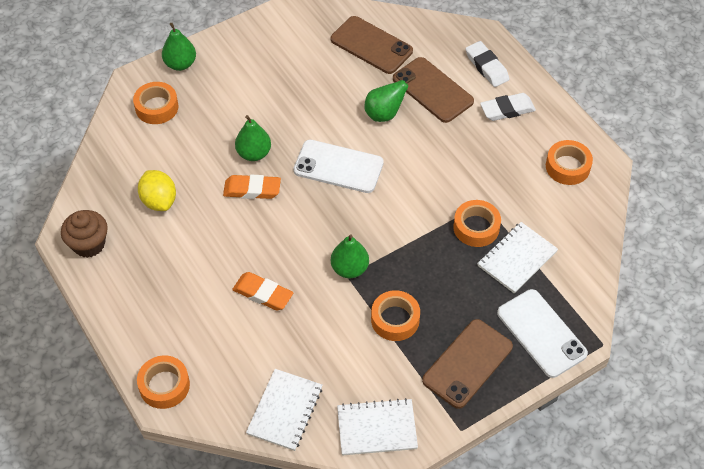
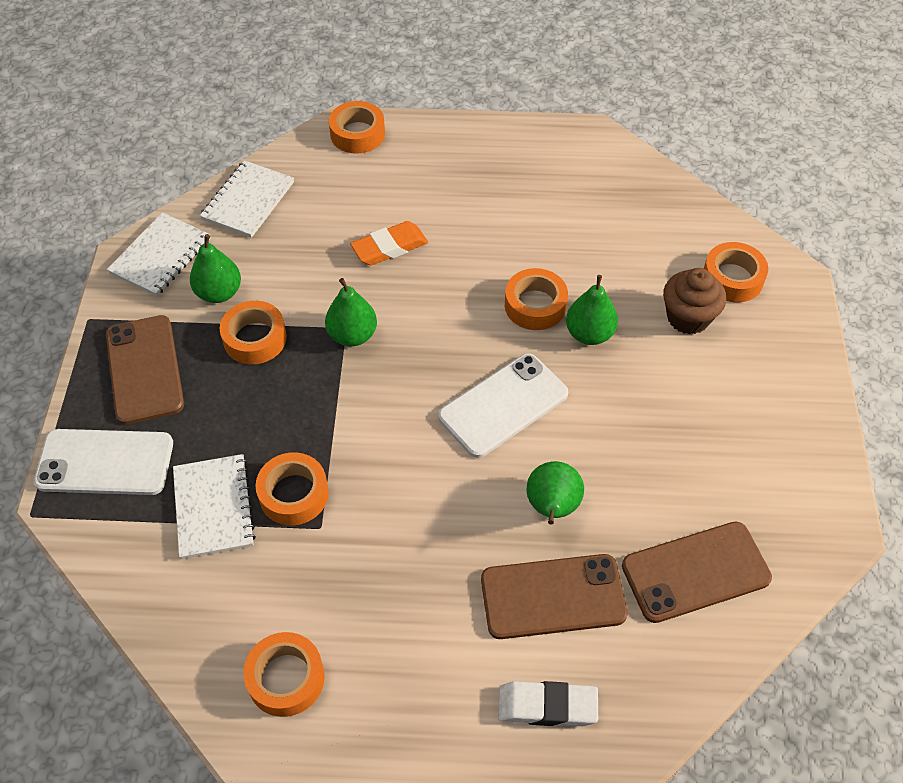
camera: 125 degrees right, 0 degrees up
brown cupcake [61,210,108,258] -> brown cupcake moved to [663,268,726,335]
yellow lemon [138,170,176,211] -> none
green pear [162,23,196,71] -> green pear moved to [190,234,241,303]
orange eraser [223,174,281,199] -> orange tape [505,268,568,330]
white notebook [246,369,322,451] -> white notebook turned 60 degrees clockwise [200,160,294,238]
white eraser [480,93,536,121] -> none

